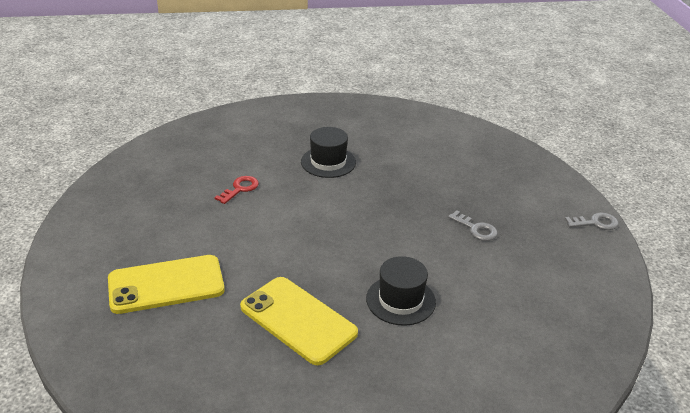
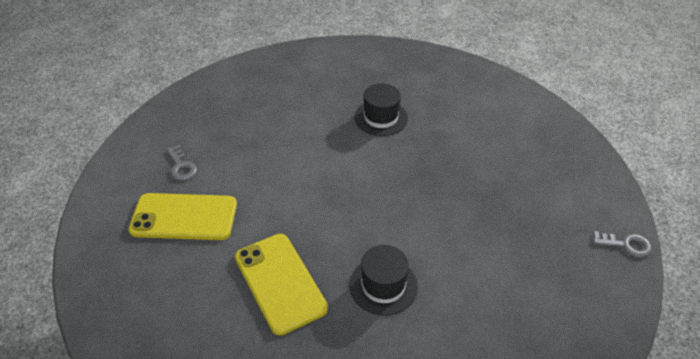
camera: 20 degrees right, 10 degrees up
red key [214,176,259,204] -> none
grey key [448,210,498,241] -> grey key moved to [167,145,197,181]

